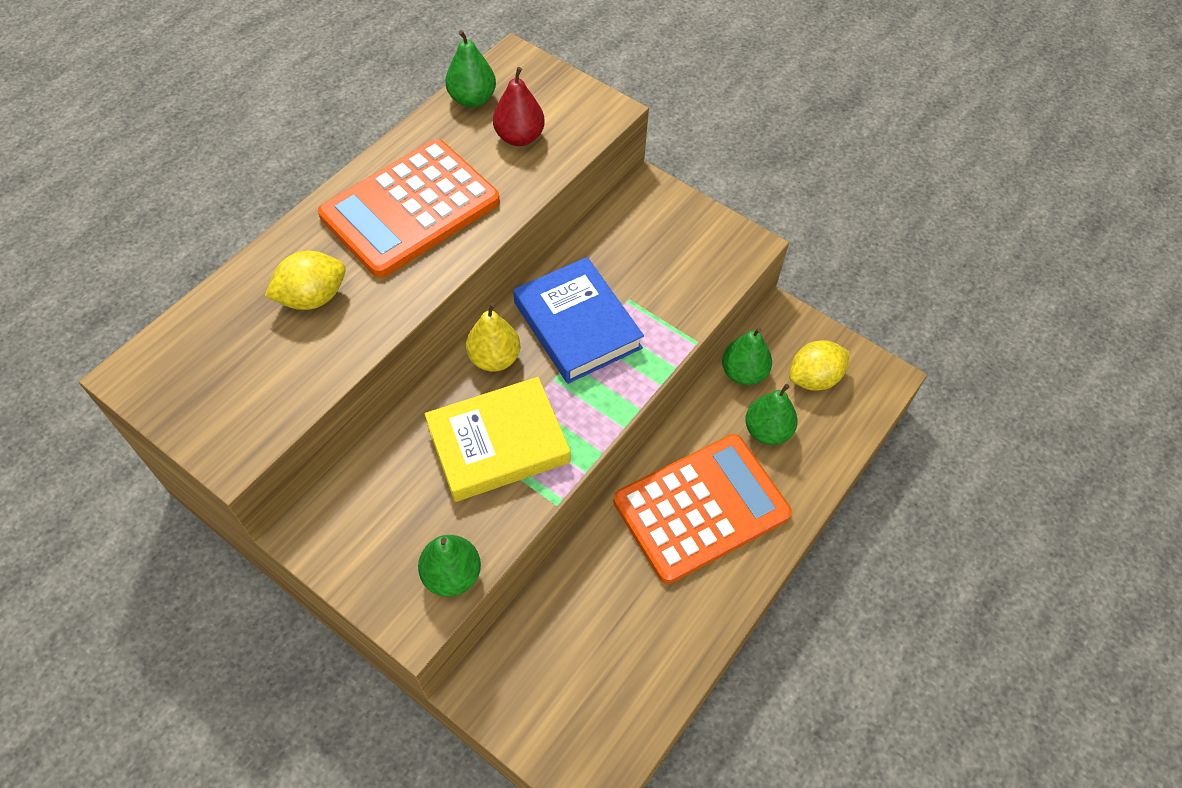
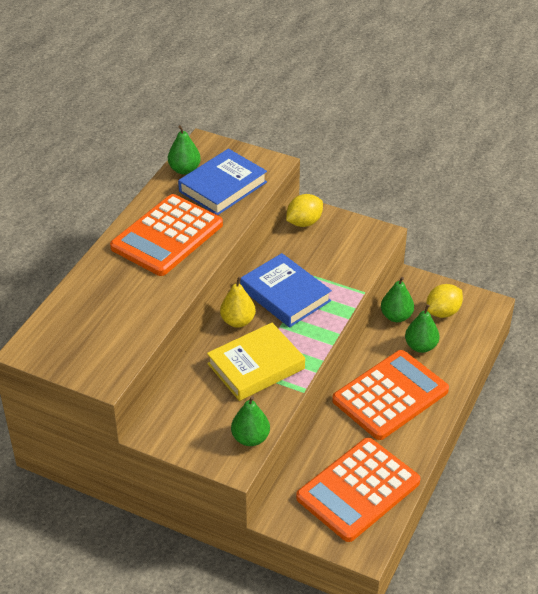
camera: 10 degrees left, 15 degrees down
yellow lemon [265,251,346,310] -> yellow lemon moved to [286,194,323,227]
red pear [493,67,545,146] -> blue book [178,149,267,215]
none -> orange calculator [296,438,420,542]

